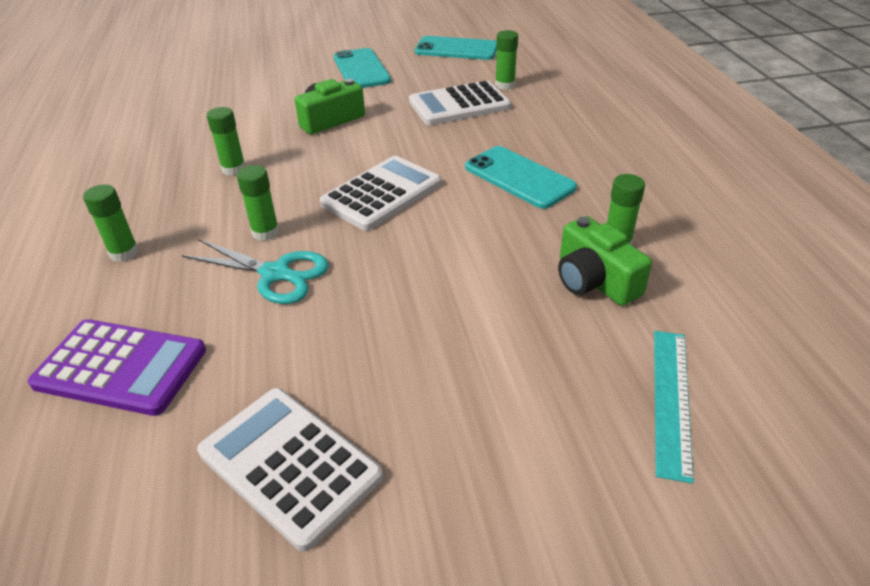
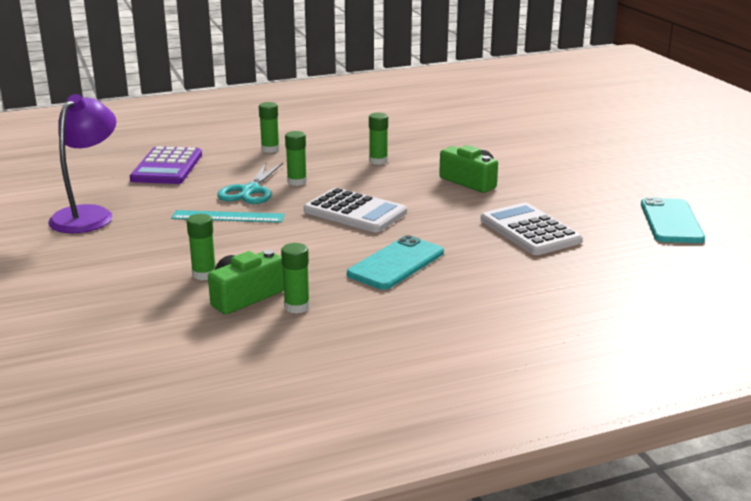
camera: 80 degrees right, 15 degrees down
white calculator [197,388,383,552] -> purple lamp [48,94,117,233]
turquoise phone [334,48,391,88] -> none
green glue stick [495,30,518,90] -> green glue stick moved to [187,214,216,280]
turquoise ruler [654,331,694,484] -> turquoise ruler moved to [171,210,285,223]

